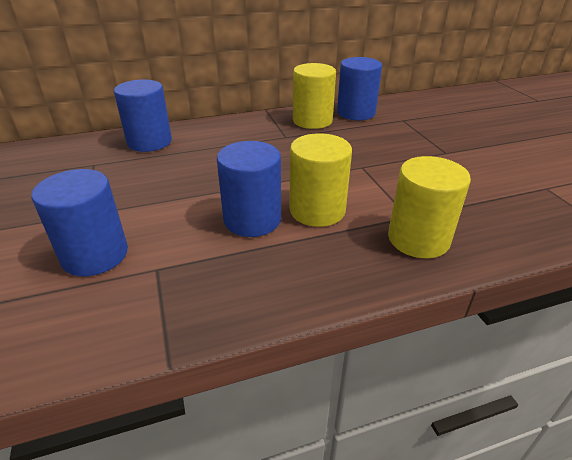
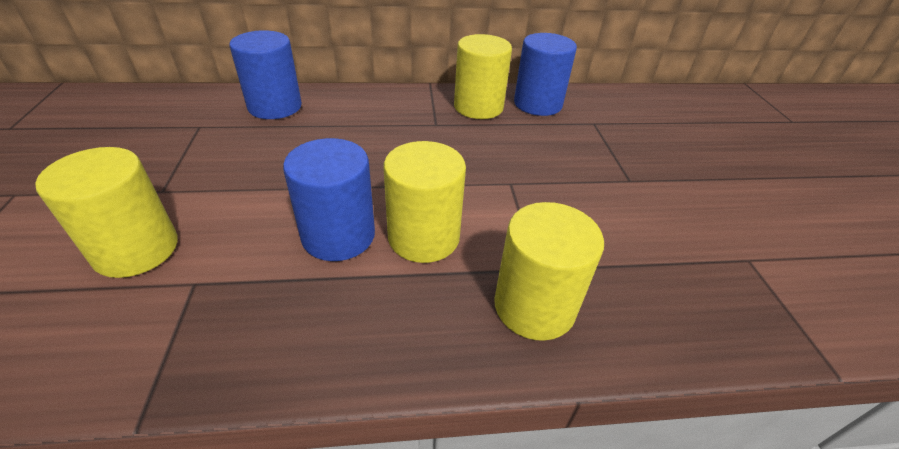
camera: 10 degrees right, 5 degrees up
blue cylinder [31,169,128,276] -> yellow cylinder [35,147,178,278]

